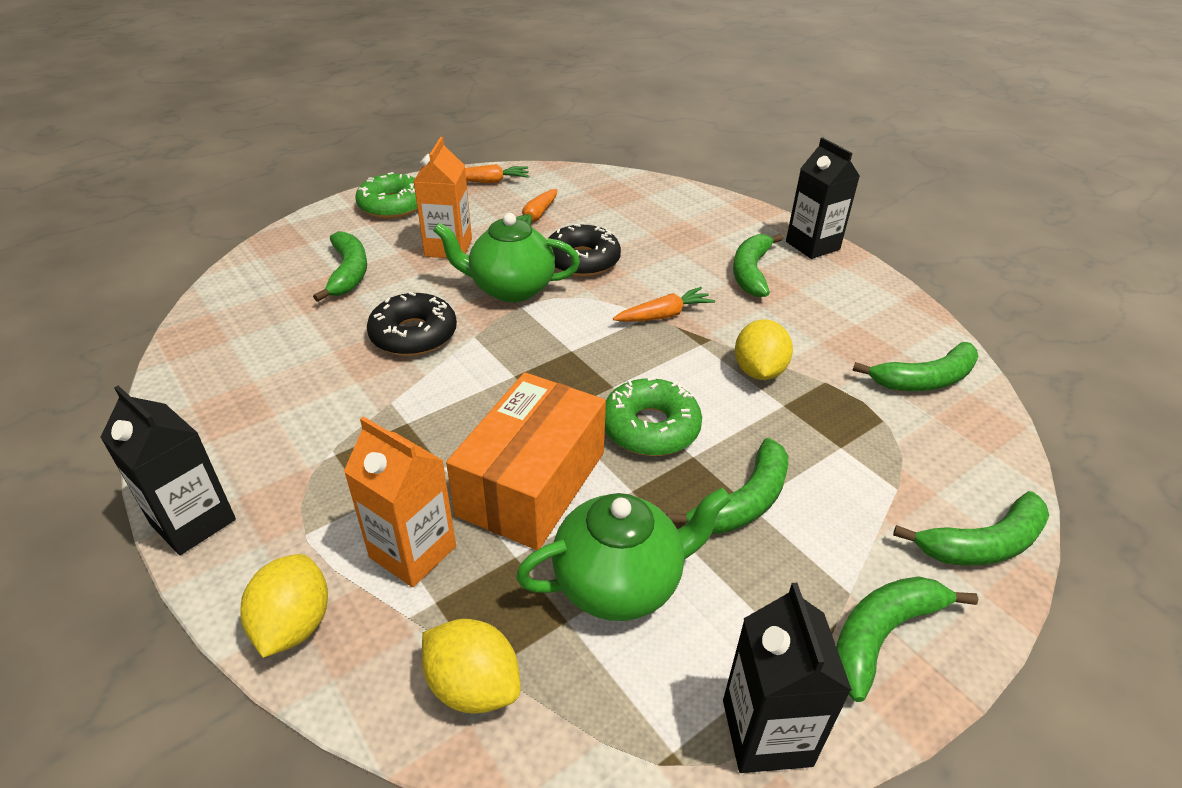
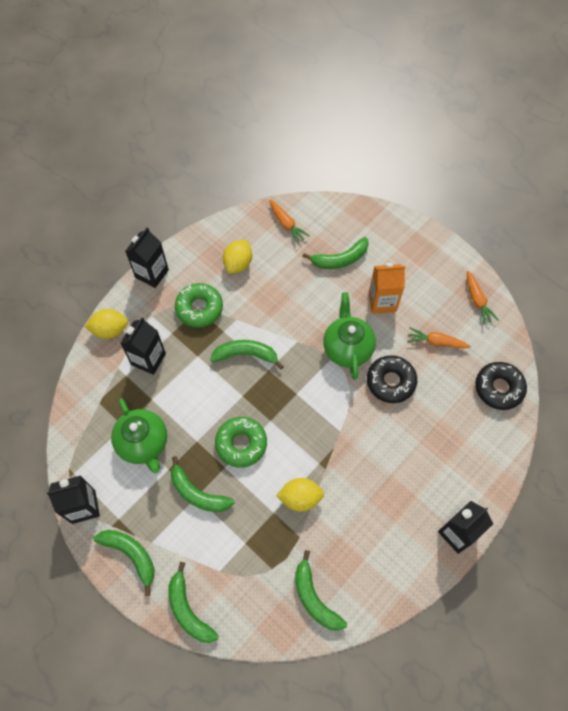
camera: 80 degrees right, 25 degrees up
orange carton [344,416,456,587] -> black carton [120,317,166,375]
green donut [355,172,418,219] -> green donut moved to [175,283,223,328]
black donut [367,292,457,356] -> black donut moved to [475,362,527,410]
yellow lemon [422,619,521,714] -> yellow lemon moved to [223,240,252,274]
orange box [446,372,606,550] -> none
orange carrot [613,287,715,322] -> orange carrot moved to [269,200,310,244]
green banana [733,234,783,297] -> green banana moved to [210,340,284,369]

